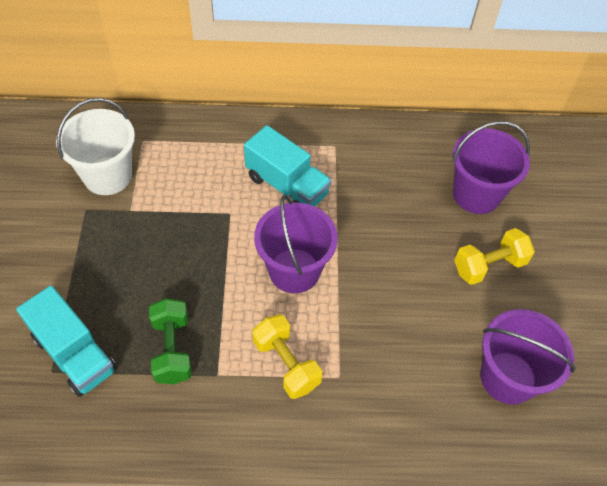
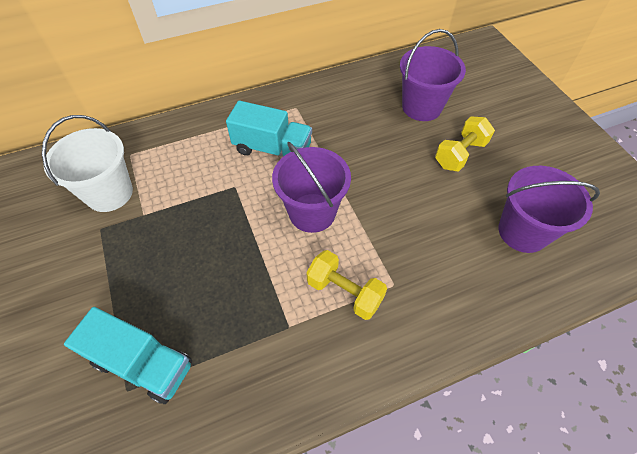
camera: 20 degrees left, 0 degrees up
green dumbbell [149,298,192,384] -> none

